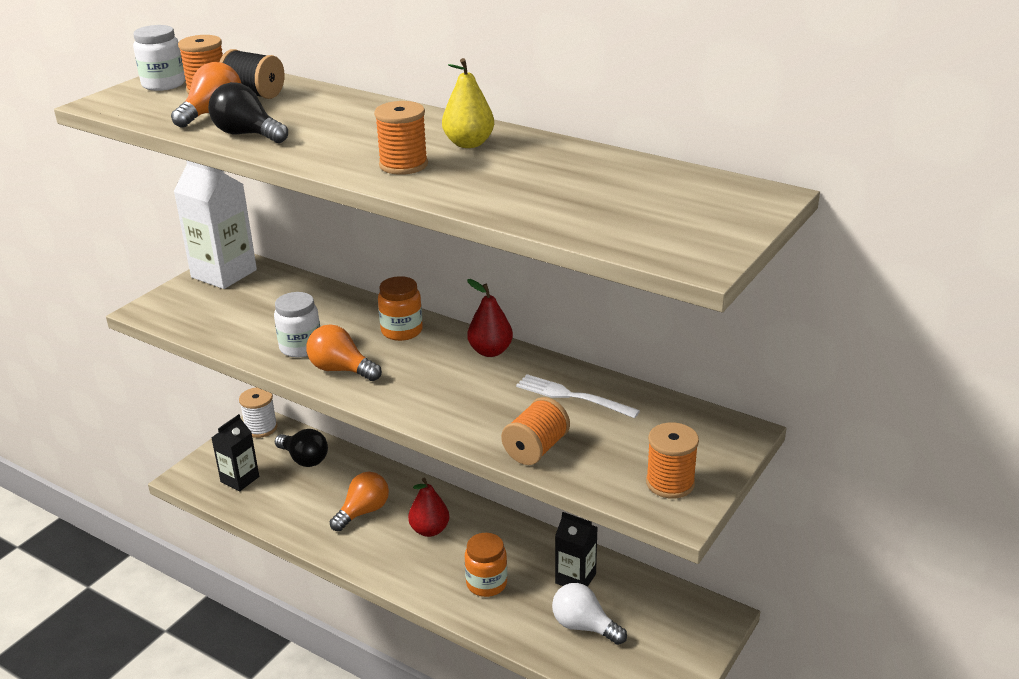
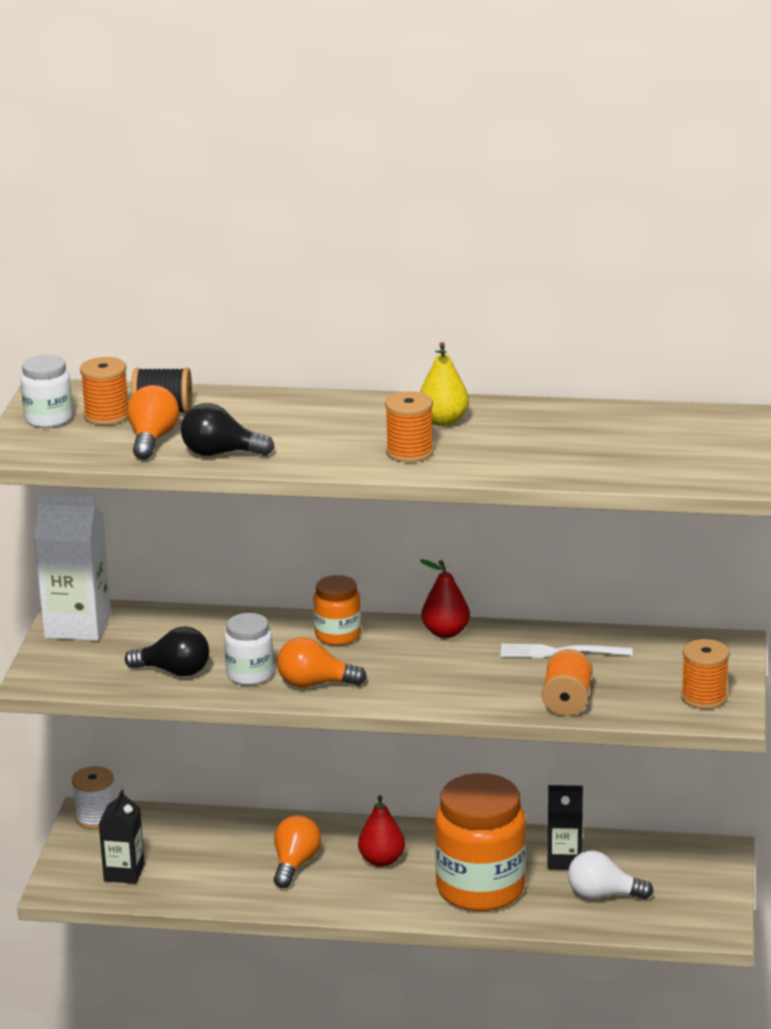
camera: 25 degrees left, 5 degrees down
black light bulb [275,429,328,467] -> black light bulb moved to [125,627,209,677]
orange jar [465,533,507,597] -> orange jar [435,773,526,911], size x1.96

